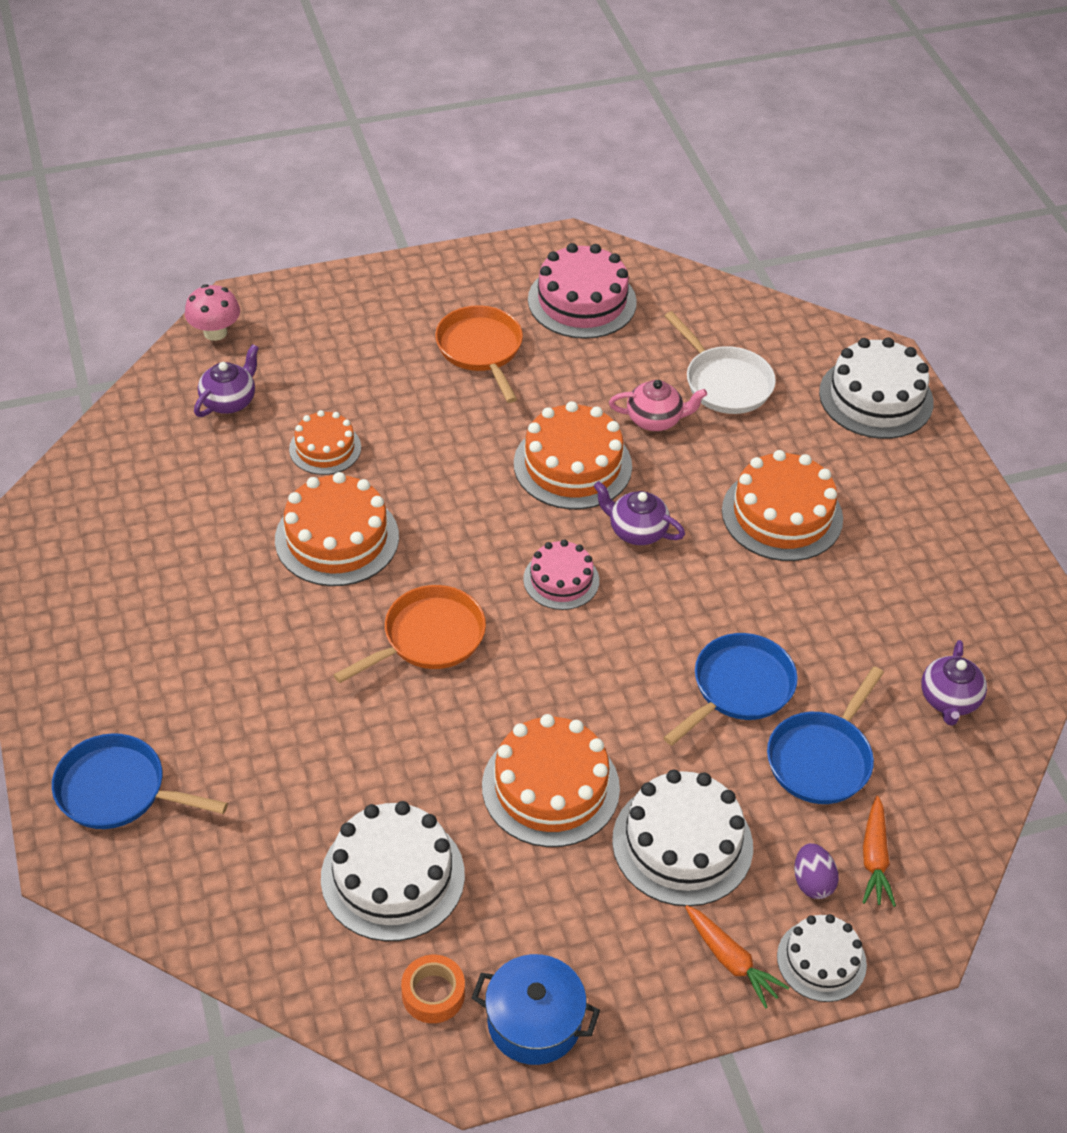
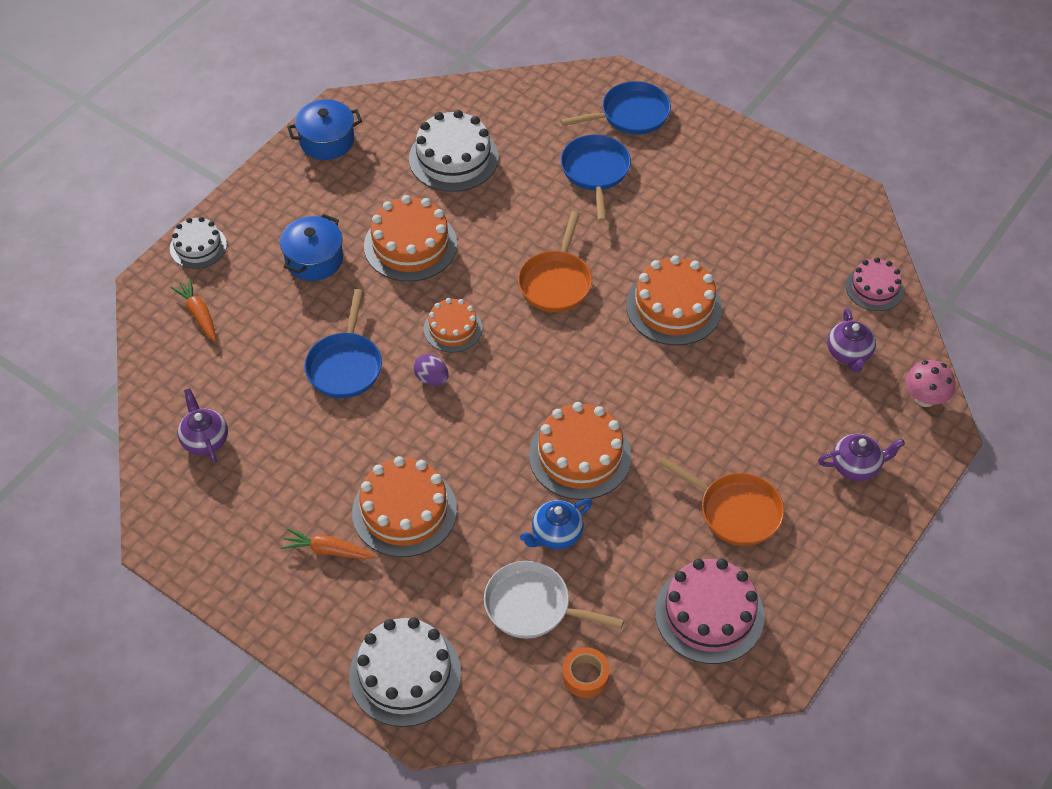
camera: 145 degrees right, 5 degrees up
orange cake [289,410,361,475] -> orange cake moved to [424,298,482,353]
orange tape [401,955,465,1023] -> orange tape moved to [562,647,610,698]
pink cake [523,540,599,610] -> pink cake moved to [846,257,904,311]
purple teapot [594,481,685,545] -> purple teapot moved to [818,434,905,481]
pink teapot [609,380,707,431] -> blue teapot [520,499,592,549]
white cake [612,770,753,906] -> blue pot [280,214,343,281]
orange carrot [685,905,789,1008] -> orange carrot moved to [281,528,375,559]
blue pan [767,666,884,804] -> blue pan moved to [561,135,631,222]
purple egg [794,843,839,899] -> purple egg moved to [414,354,449,386]

